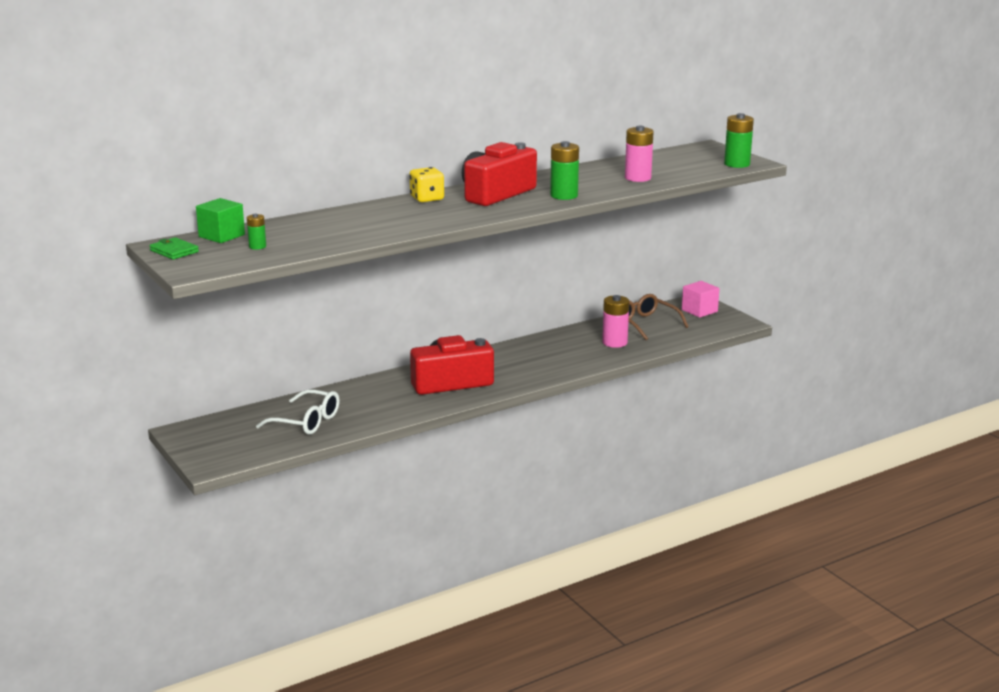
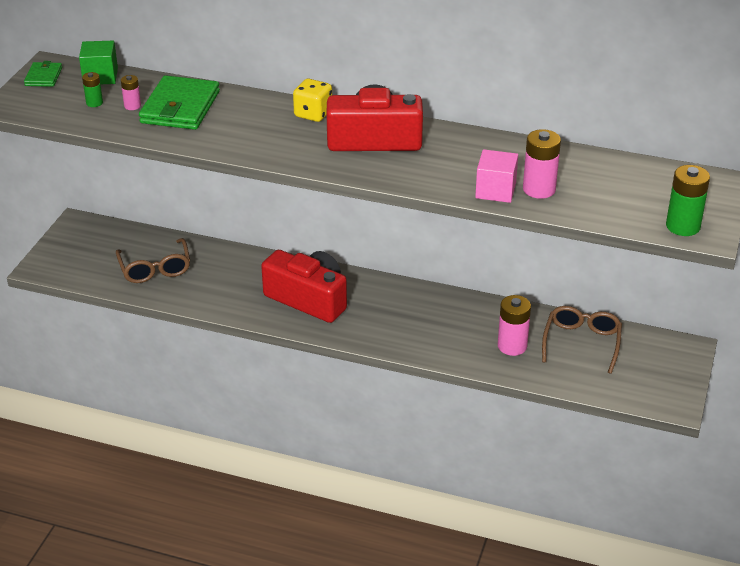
camera: 50 degrees right, 15 degrees up
white glasses [256,389,340,435] -> brown glasses [116,238,190,283]
green battery [550,141,579,200] -> none
pink cube [682,281,720,318] -> pink cube moved to [475,149,518,203]
none -> pink battery [121,75,141,110]
none -> green wallet [139,75,220,130]

